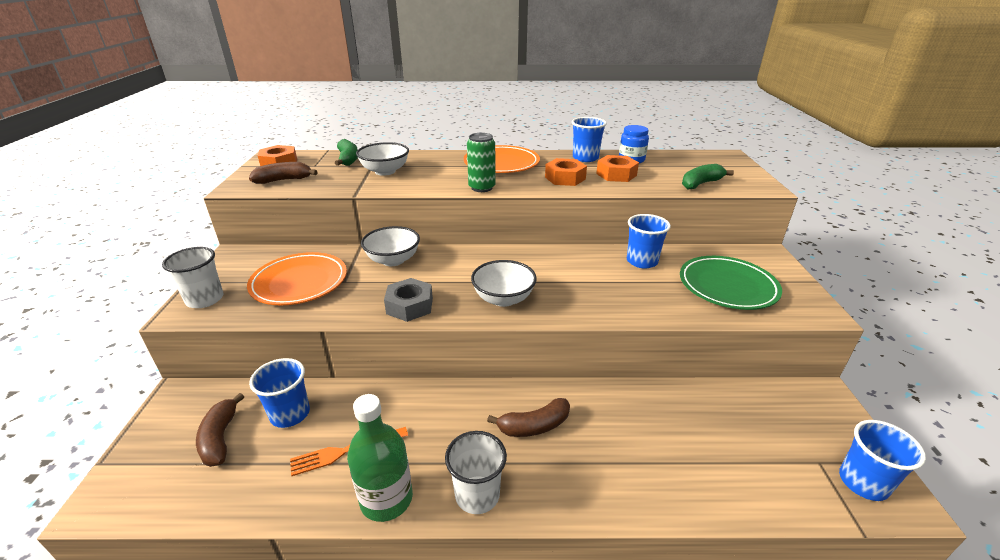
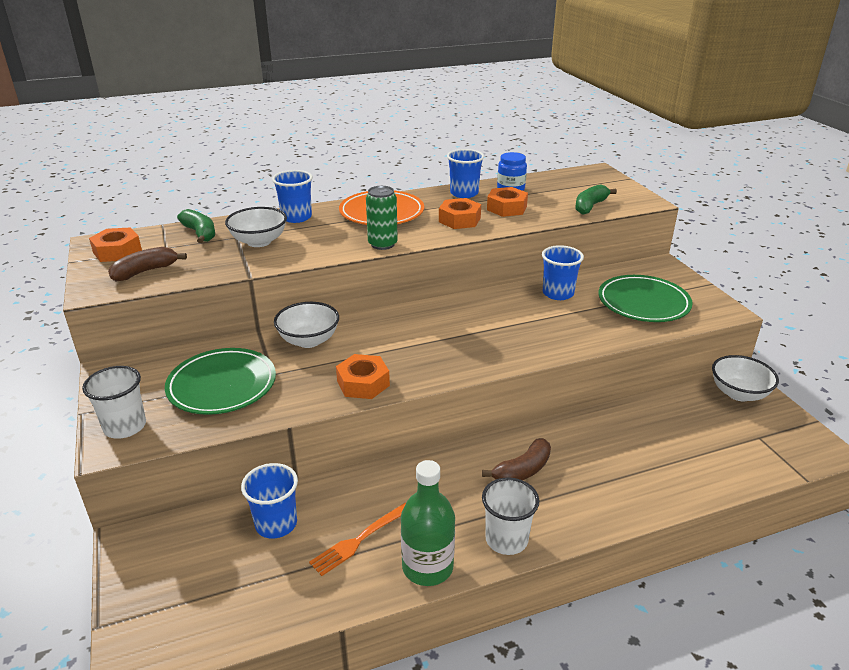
camera: 20 degrees left, 0 degrees up
brown banana [196,393,244,467] -> none
orange plate [247,252,347,305] -> green plate [165,348,276,415]
grey nut [384,278,433,322] -> orange nut [336,354,390,399]
white bowl [471,260,537,307] -> white bowl moved to [712,355,779,401]
blue cup [839,420,926,501] -> blue cup moved to [272,170,313,223]

